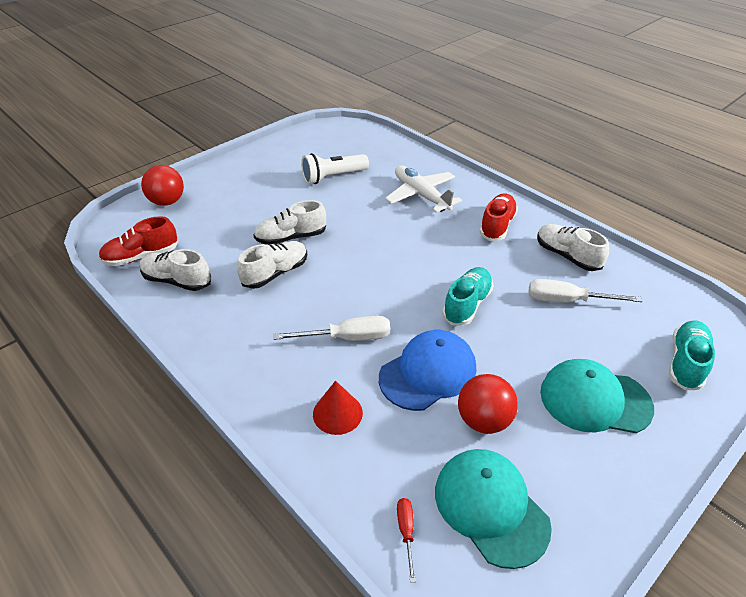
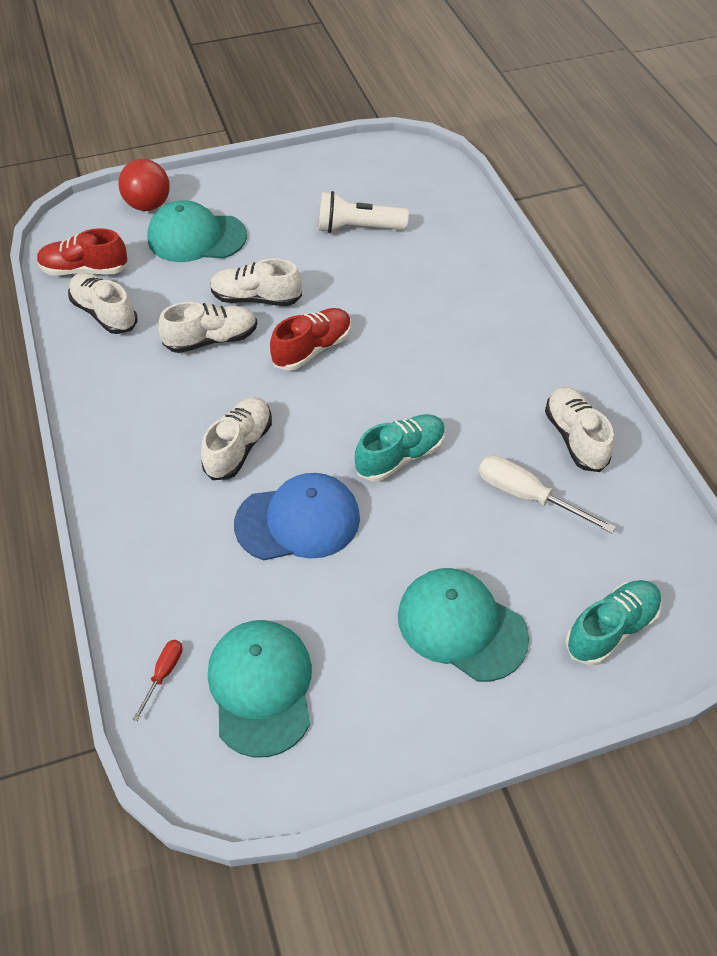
camera: 25 degrees right, 10 degrees up
white screwdriver [273,315,390,341] -> white shoe [201,397,272,480]
red cone [313,381,363,435] -> none
white plane [385,165,462,212] -> none
red ball [458,374,518,434] -> none
red shoe [479,193,518,241] -> red shoe moved to [270,308,351,371]
none -> turquoise cap [147,200,247,262]

